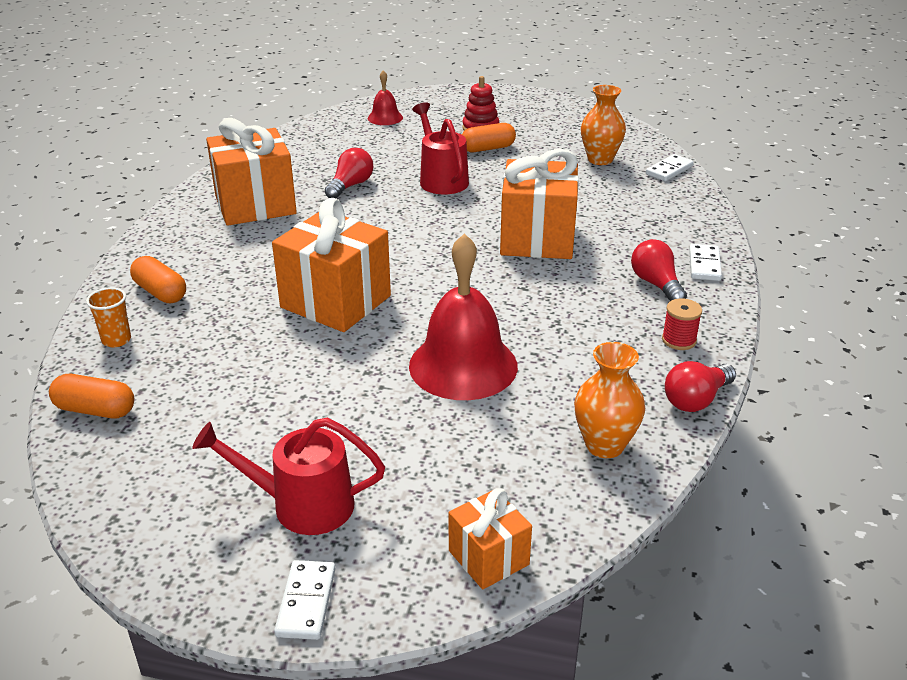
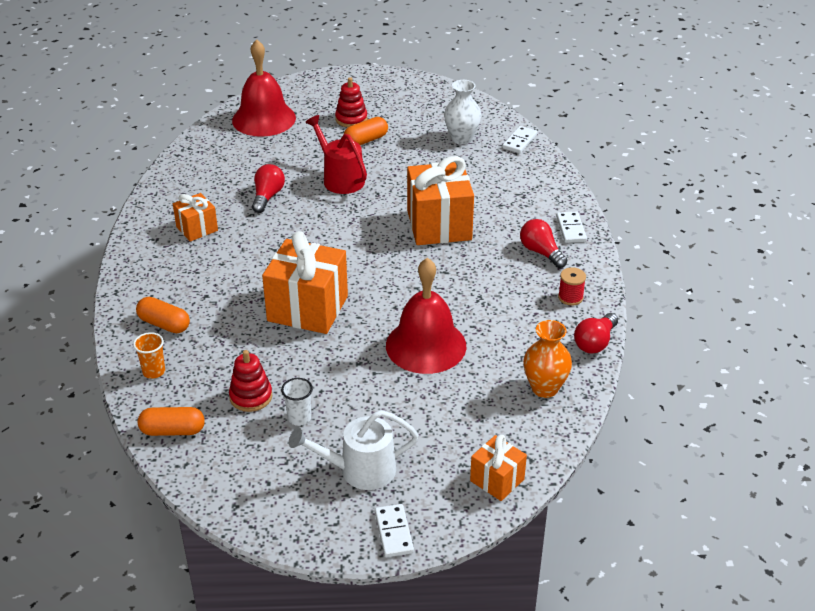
camera: 15 degrees left, 5 degrees up
red watering can [192,418,385,535] -> white watering can [289,410,419,490]
orange gift [206,118,297,226] -> orange gift [173,193,218,242], size x0.54
red bell [368,70,403,125] -> red bell [232,39,296,137], size x2.02
orange vase [581,85,626,165] -> white vase [444,80,481,144]
none -> red stacking toy [229,350,272,412]
none -> white cup [281,378,313,426]

